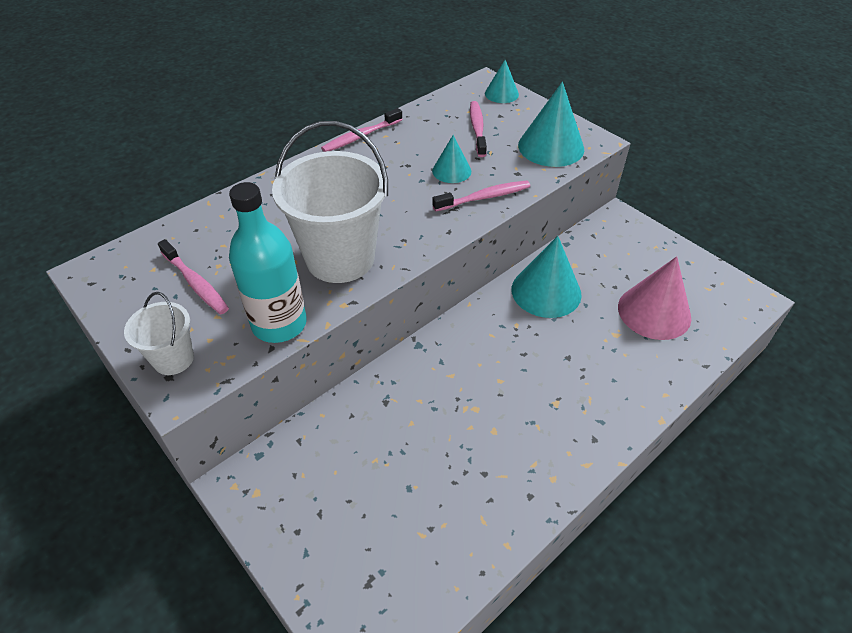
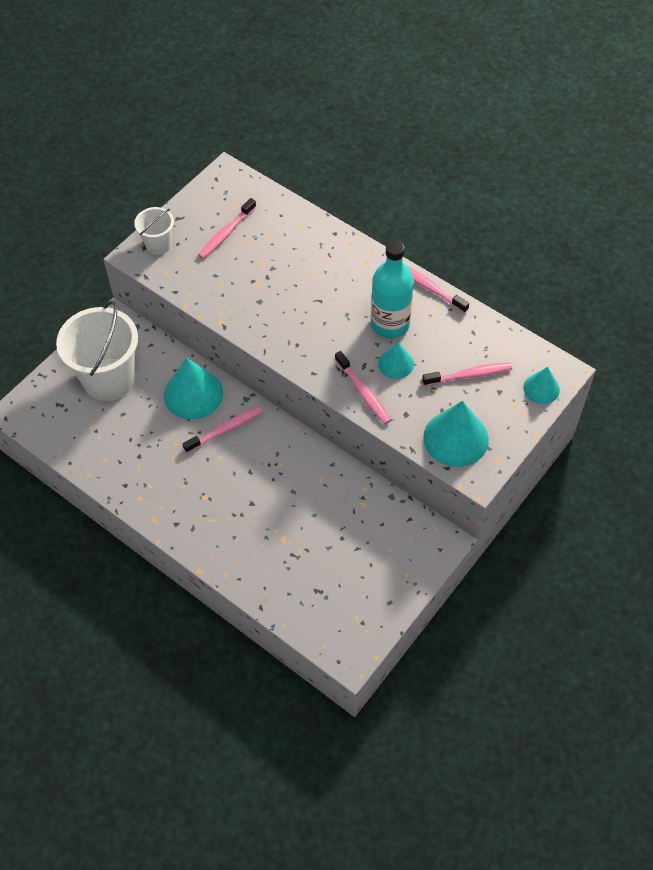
camera: 80 degrees right, 10 degrees up
turquoise bottle [229,182,307,343] -> turquoise bottle moved to [371,241,414,339]
white bucket [272,121,388,283] -> white bucket moved to [56,300,138,401]
turquoise cone [512,236,582,318] -> turquoise cone moved to [164,357,223,419]
pink cone [618,256,691,340] -> none
none -> pink toothbrush [183,407,263,453]

